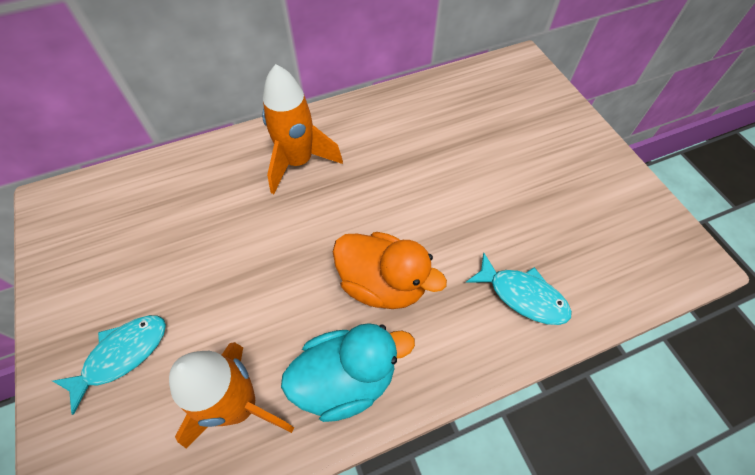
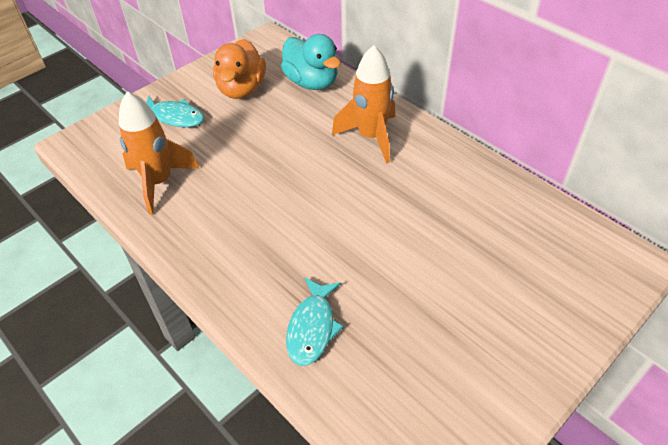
camera: 70 degrees right, 10 degrees down
turquoise duck [281,323,415,422] -> turquoise duck moved to [281,34,341,90]
orange duck [333,232,447,309] -> orange duck moved to [213,39,266,99]

